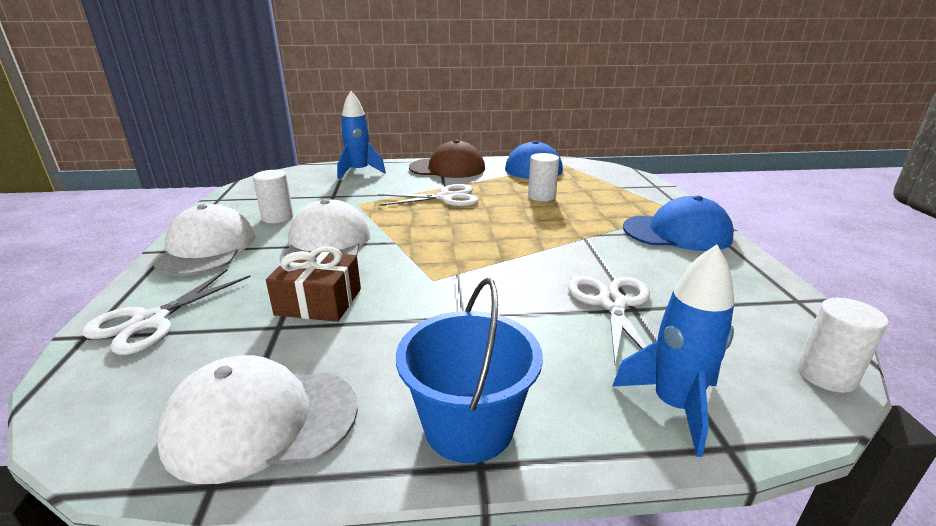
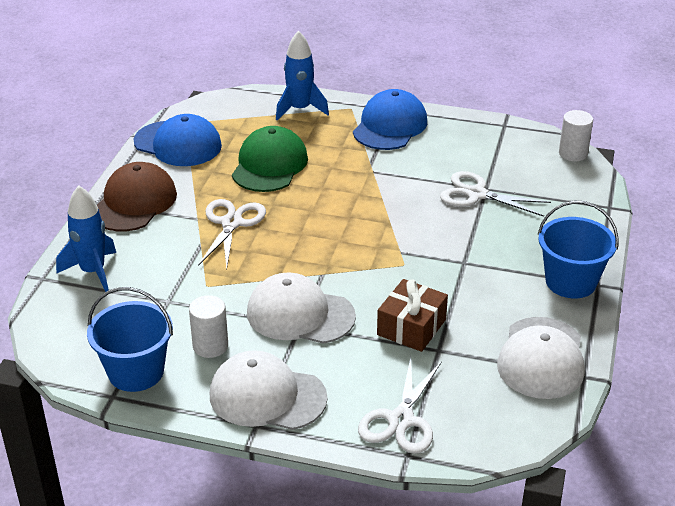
camera: 70 degrees left, 10 degrees up
white scissors [82,269,251,355] -> white scissors turned 60 degrees clockwise [358,357,442,454]
white cylinder [528,153,559,201] -> green cap [232,126,308,192]
blue rocket [612,245,734,457] -> blue rocket moved to [276,30,329,121]
none -> blue bucket [87,287,173,392]

